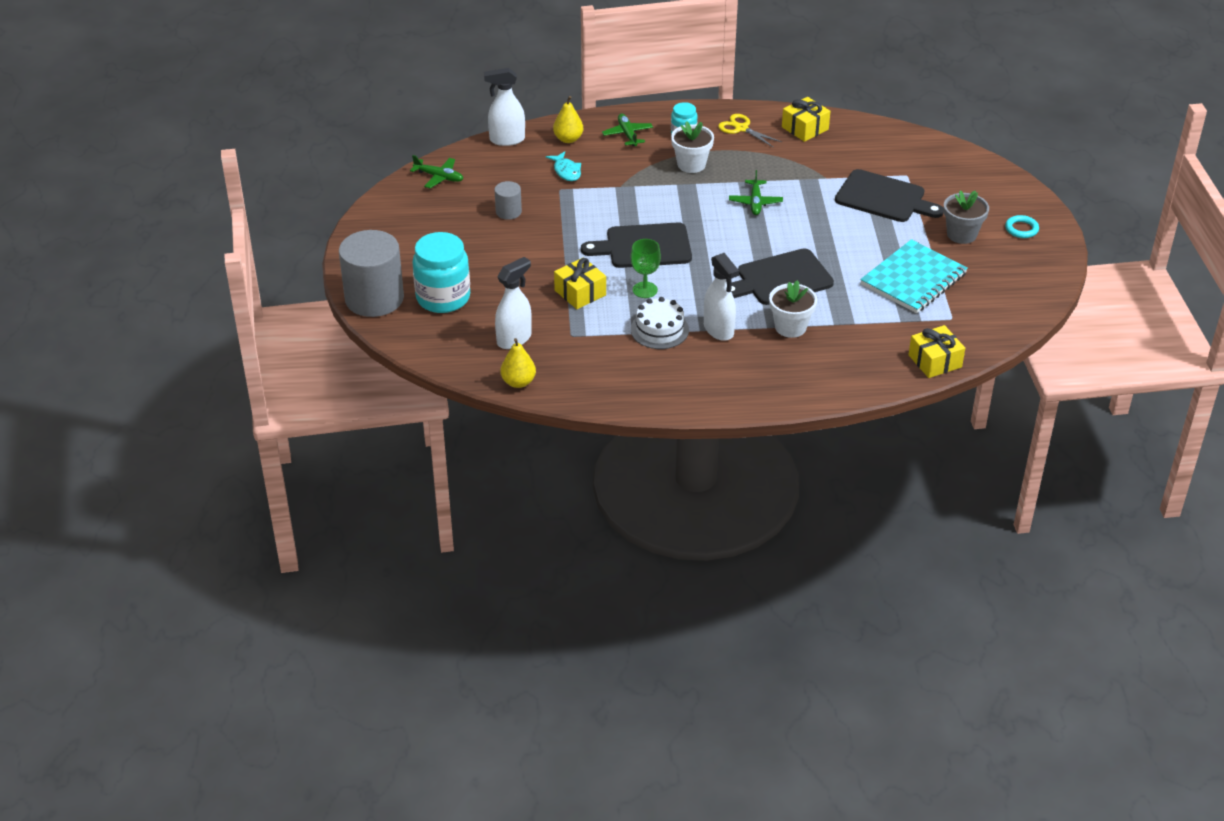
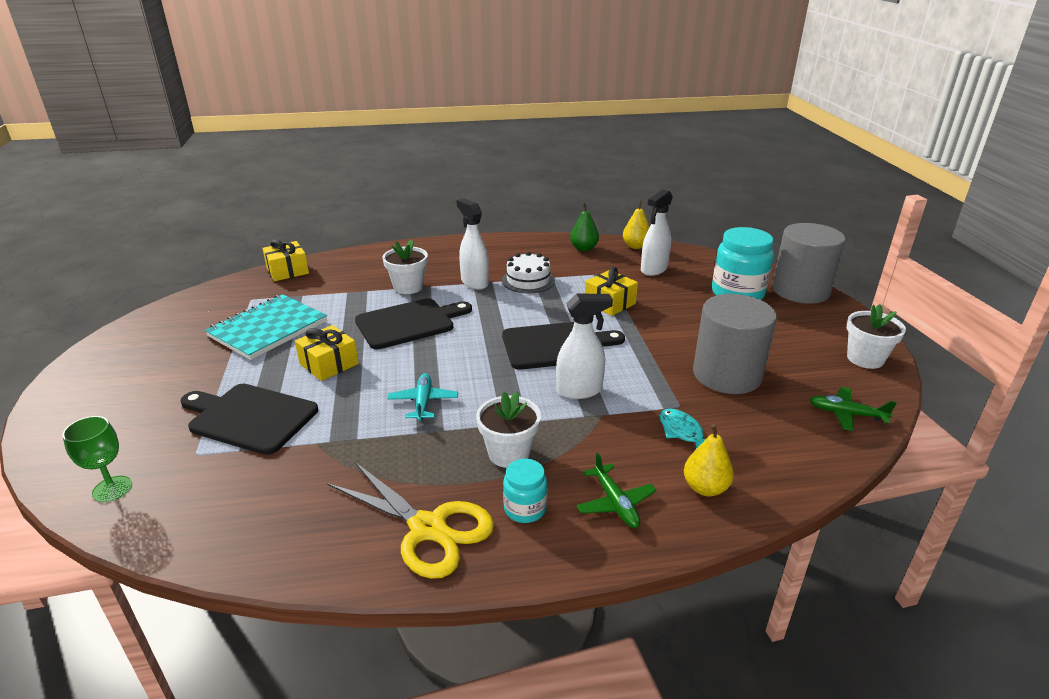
camera: 175 degrees right, 10 degrees down
white spray bottle [484,68,525,146] -> white spray bottle moved to [556,294,613,399]
grey cylinder [495,181,522,220] -> grey cylinder [693,294,777,394], size x2.14
green goblet [631,239,661,298] -> green goblet moved to [62,416,132,502]
yellow scissors [718,114,782,148] -> yellow scissors [327,462,494,579], size x1.65
green plane [729,170,783,215] -> turquoise plane [387,373,458,421]
yellow gift [782,97,830,142] -> yellow gift moved to [295,325,359,381]
grey flower pot [944,190,989,244] -> none
turquoise ring [1005,215,1039,238] -> none
none -> green pear [570,203,599,251]
none -> white flower pot [847,304,906,369]

